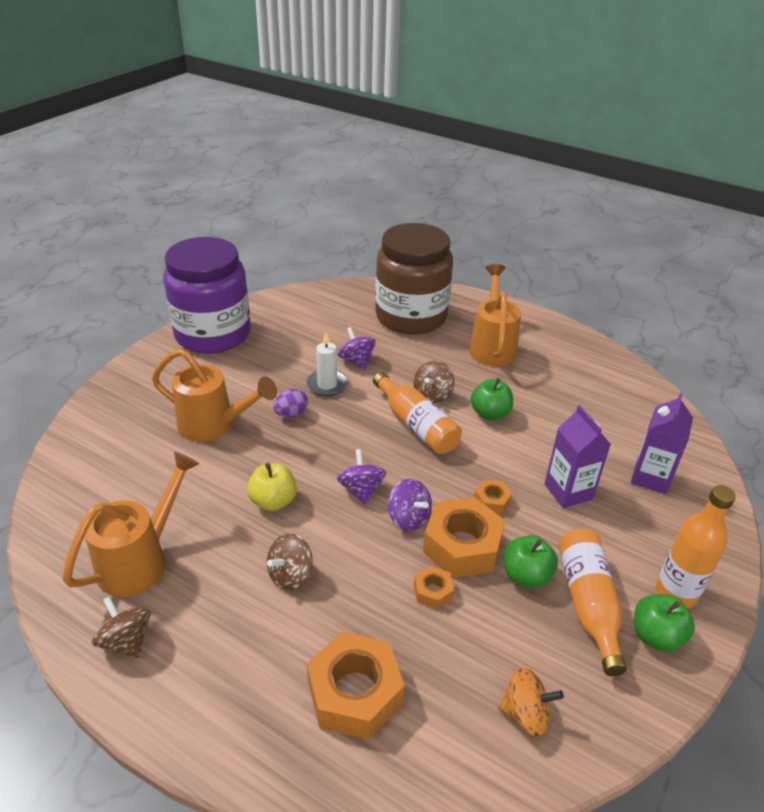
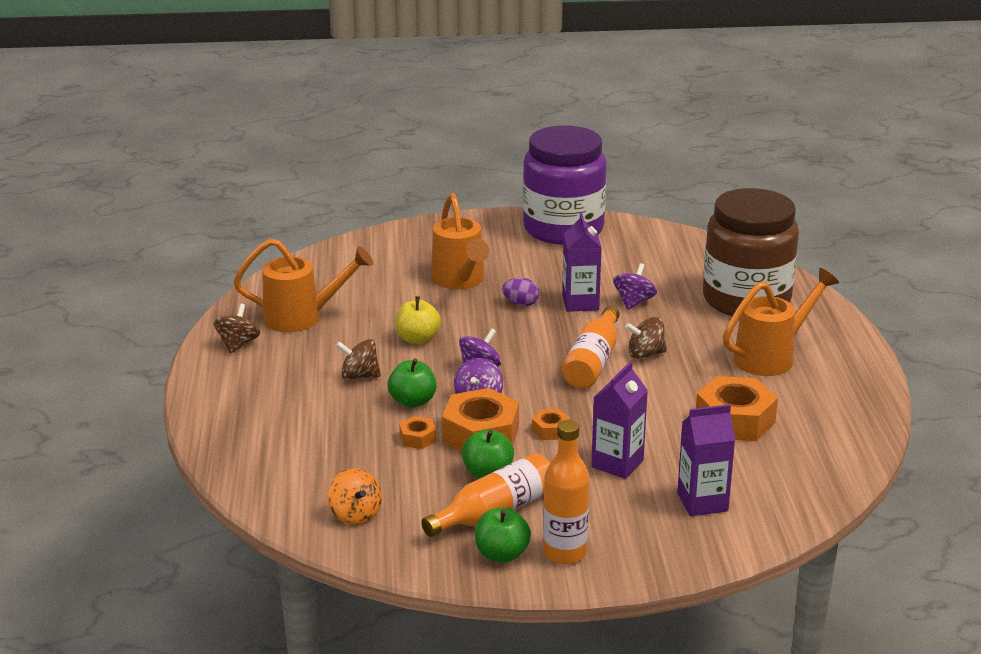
camera: 55 degrees right, 10 degrees down
white candle [306,332,348,396] -> purple carton [562,213,602,312]
orange nut [307,631,405,740] -> orange nut moved to [696,376,778,441]
green apple [471,378,513,420] -> green apple moved to [388,358,436,408]

